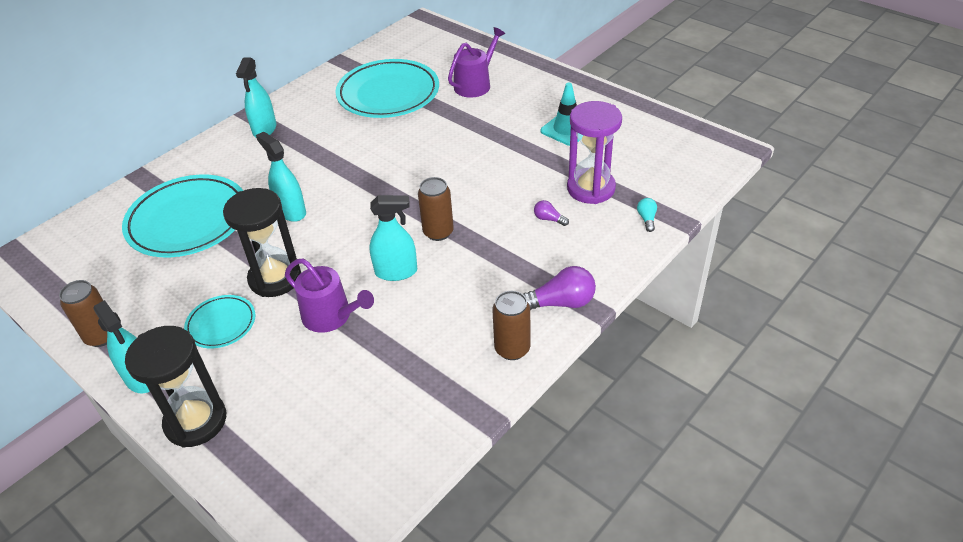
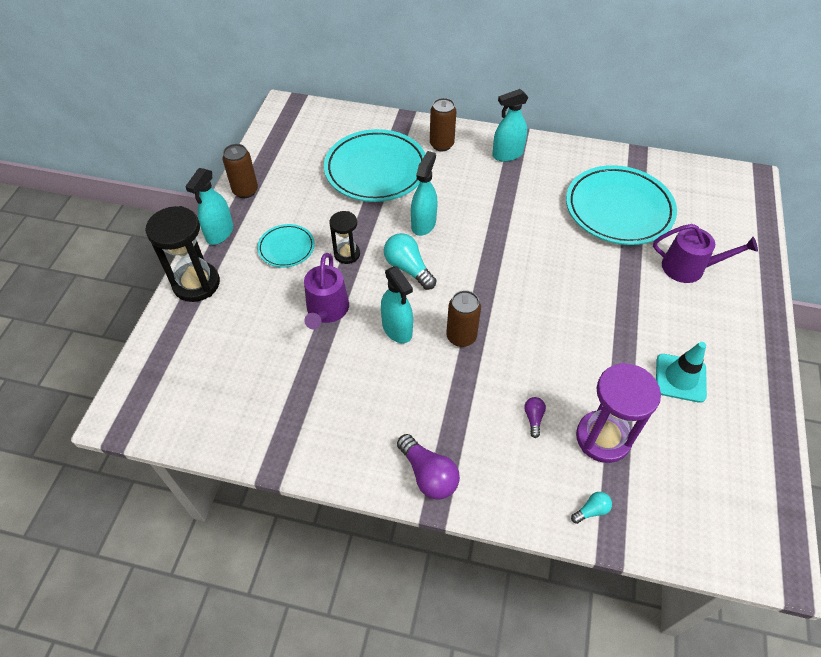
camera: 60 degrees right, 10 degrees up
black hourglass [223,188,301,297] -> black hourglass [329,211,360,264], size x0.58
brown can [492,291,530,360] -> brown can moved to [430,98,456,151]
none -> turquoise light bulb [384,233,436,290]

